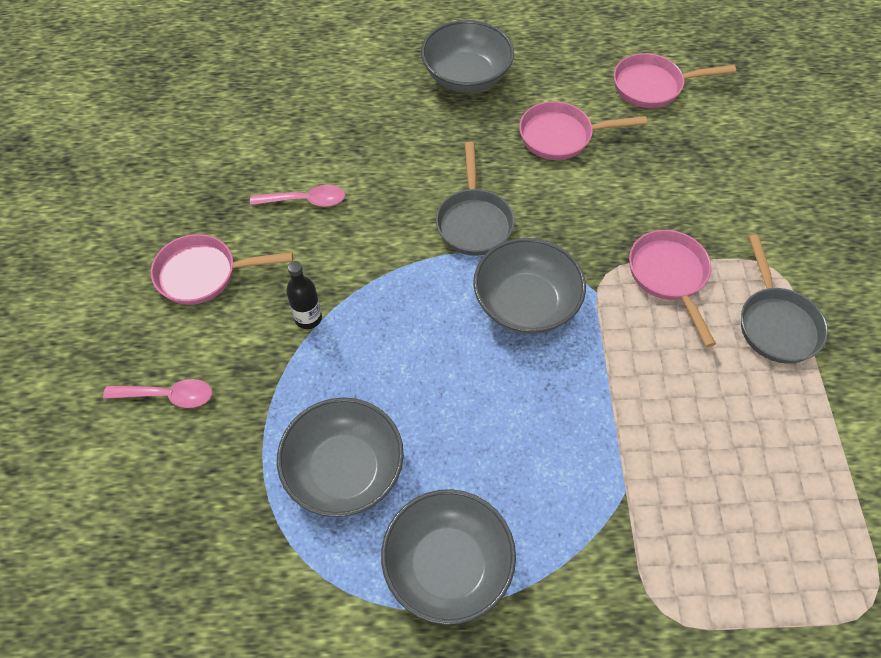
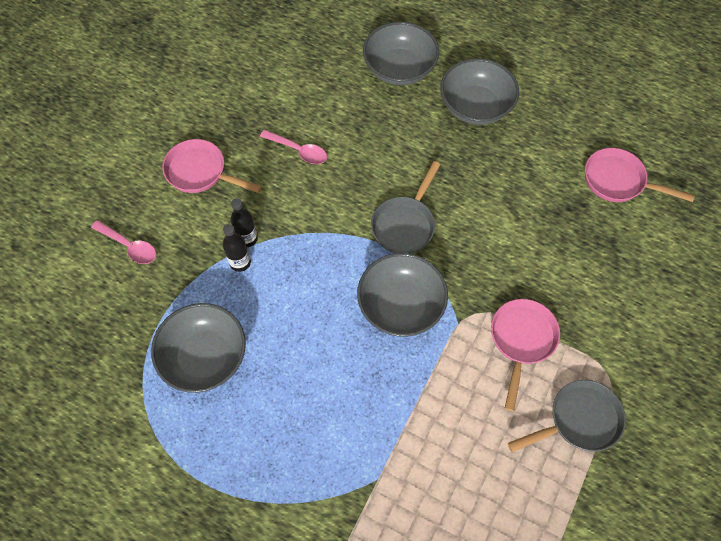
camera: 30 degrees right, 5 degrees up
grey bowl [381,489,516,625] -> grey bowl moved to [363,22,439,85]
pink pan [519,101,647,160] -> none
grey pan [741,235,828,364] -> grey pan turned 135 degrees counterclockwise [508,380,626,452]
none -> black bottle [223,224,251,272]

